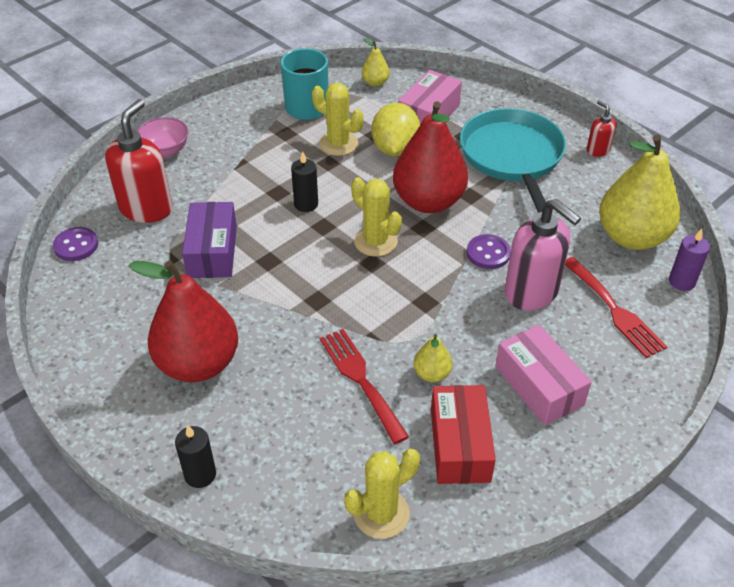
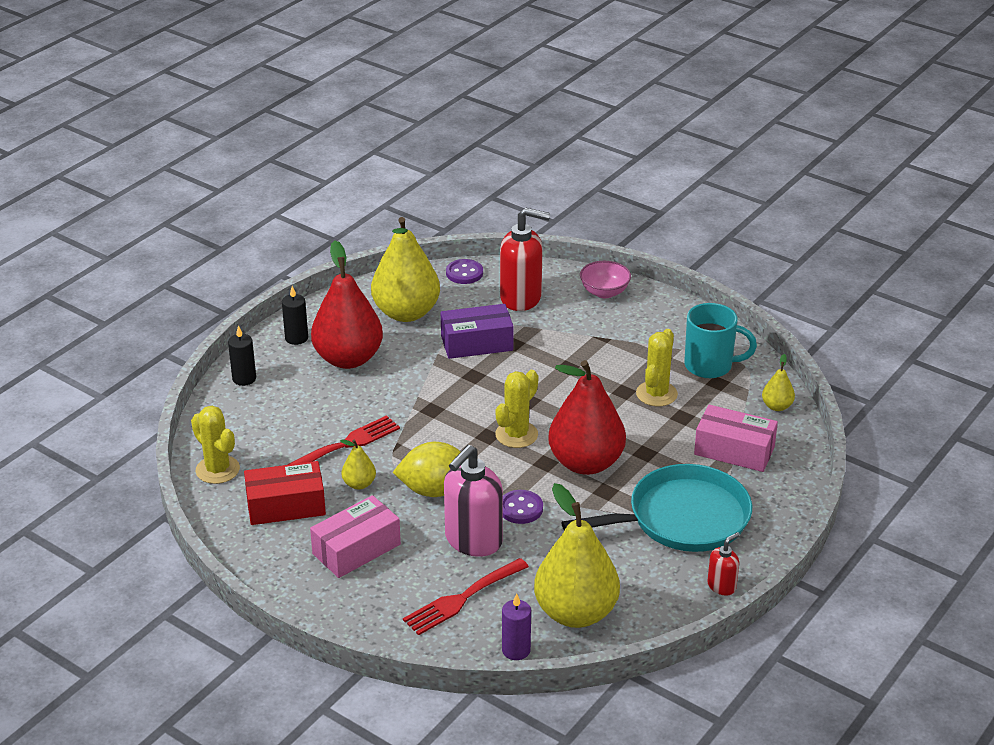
camera: 80 degrees right, 10 degrees down
black candle [291,151,318,212] -> black candle moved to [282,286,308,345]
yellow lemon [371,103,420,157] -> yellow lemon moved to [393,442,468,497]
none -> yellow pear [371,217,440,322]

